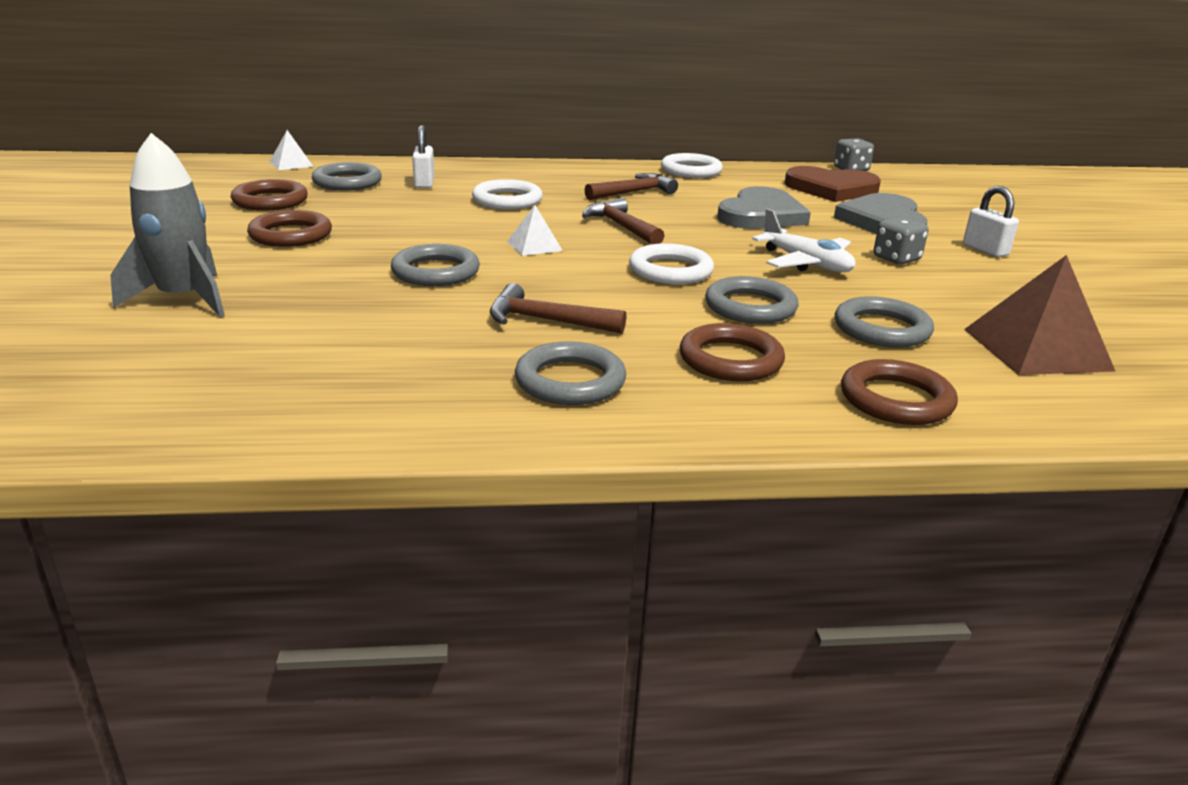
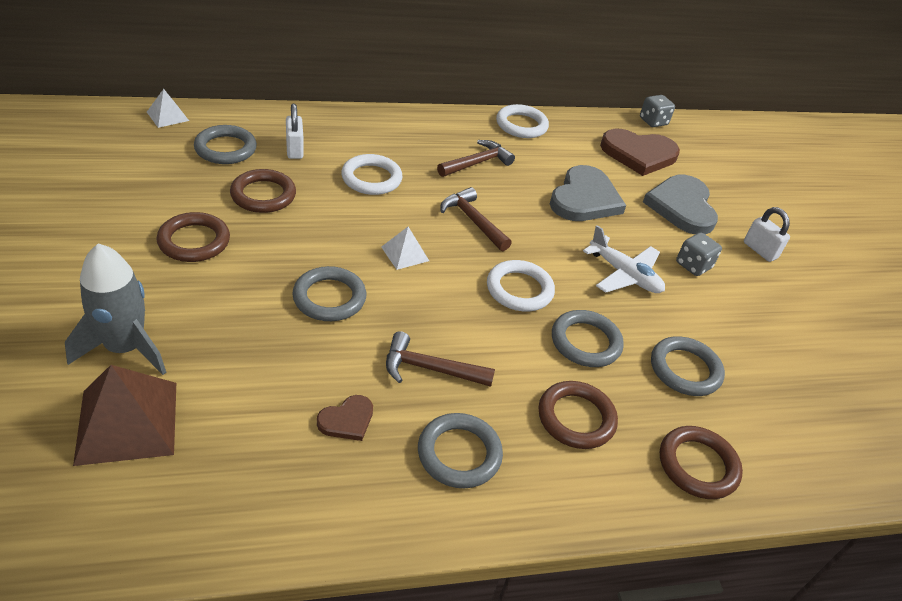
camera: 10 degrees left, 15 degrees up
brown ring [231,179,308,211] -> brown ring moved to [230,169,296,213]
brown pyramid [964,255,1116,375] -> brown pyramid moved to [73,365,176,466]
none -> brown heart [317,395,373,441]

